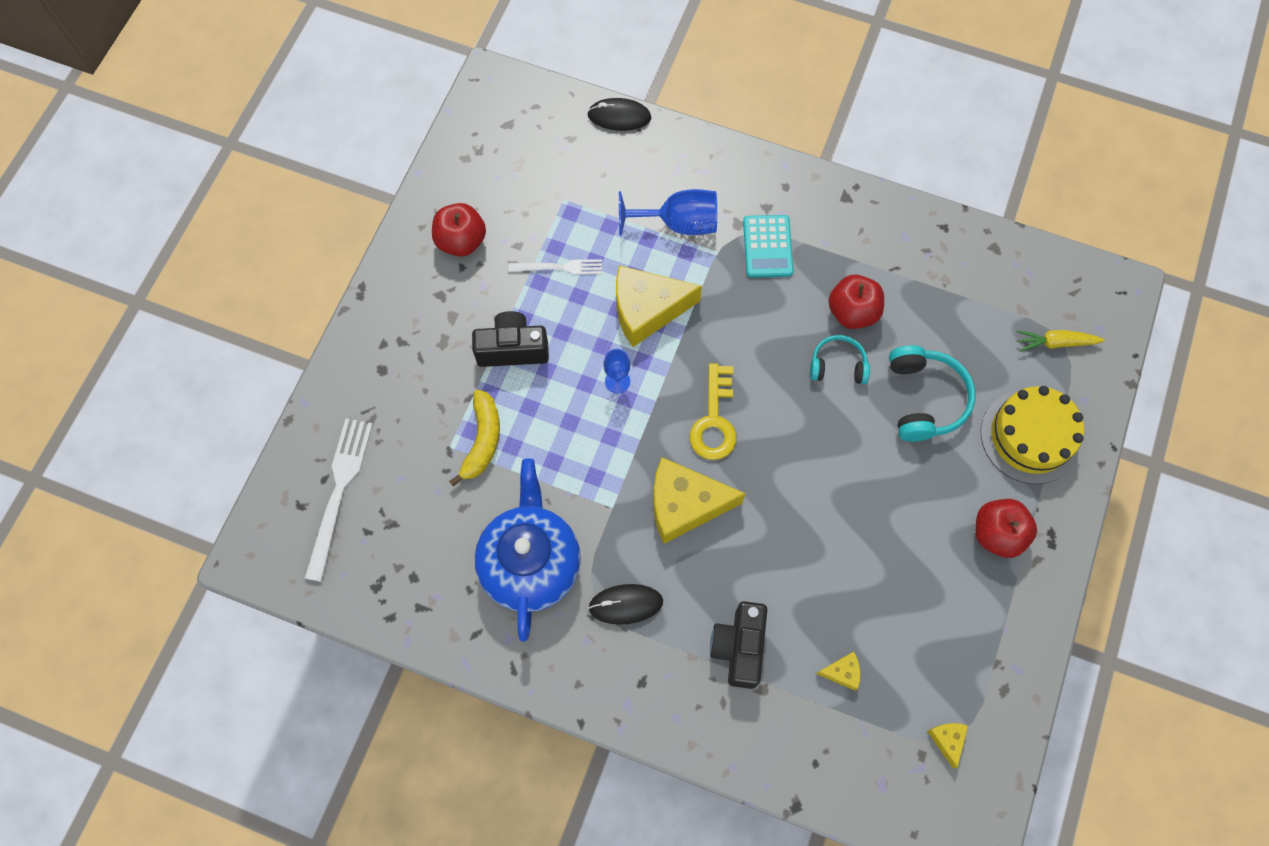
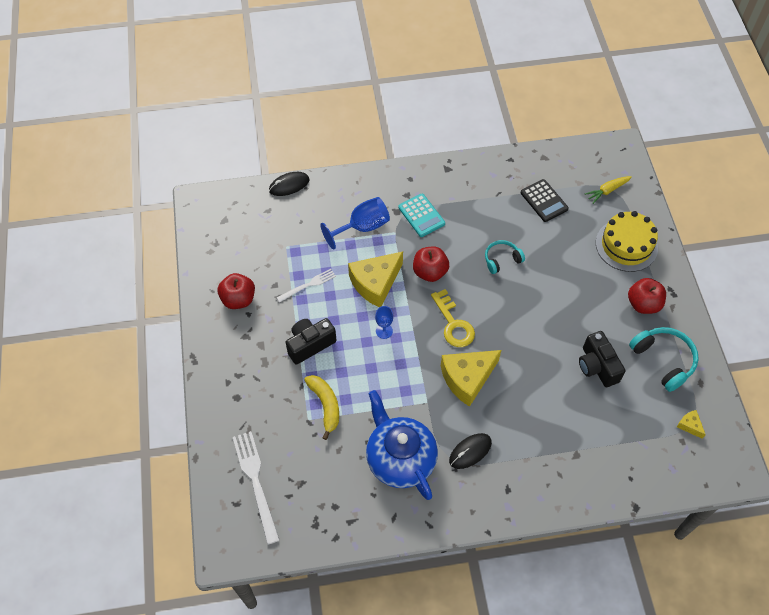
camera: 30 degrees left, 10 degrees down
black camera [710,601,767,689] -> black camera moved to [579,331,626,387]
yellow cheese [816,652,860,691] -> none
red apple [828,275,884,329] -> red apple moved to [413,247,449,282]
turquoise headphones [889,345,976,442] -> turquoise headphones moved to [629,327,699,392]
none -> black calculator [521,179,569,222]

